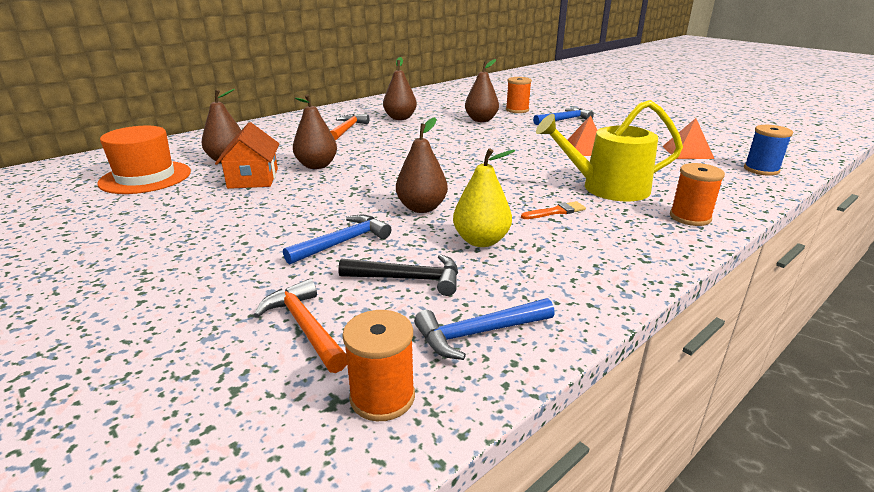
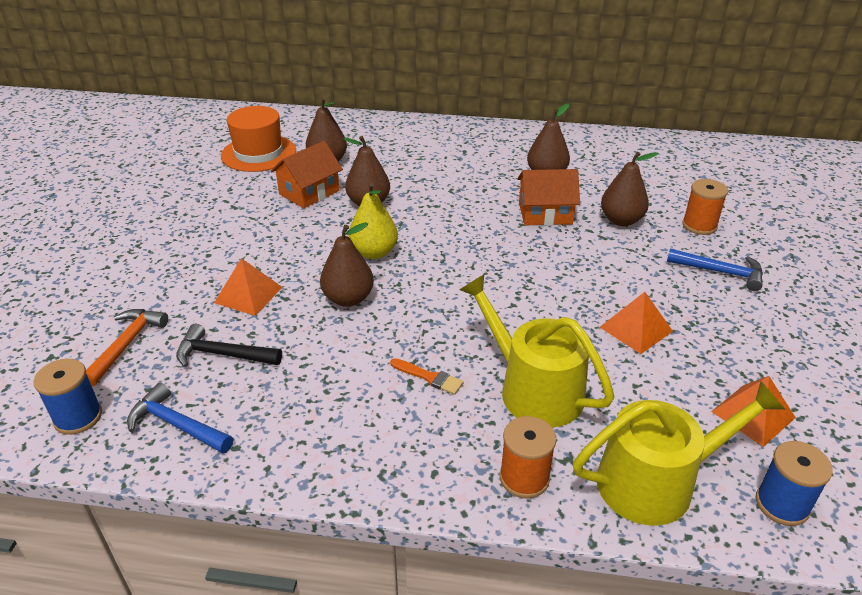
camera: 50 degrees right, 10 degrees up
blue hammer [283,215,391,265] -> orange pyramid [214,258,282,316]
orange hammer [330,114,370,141] -> none
black hammer [338,254,458,296] -> black hammer turned 135 degrees clockwise [176,324,282,367]
orange spool [342,310,415,421] -> blue spool [33,359,102,435]
yellow pear [453,148,515,247] -> yellow pear moved to [348,183,398,259]
none -> orange house [517,169,580,226]
none -> yellow watering can [573,381,786,526]

